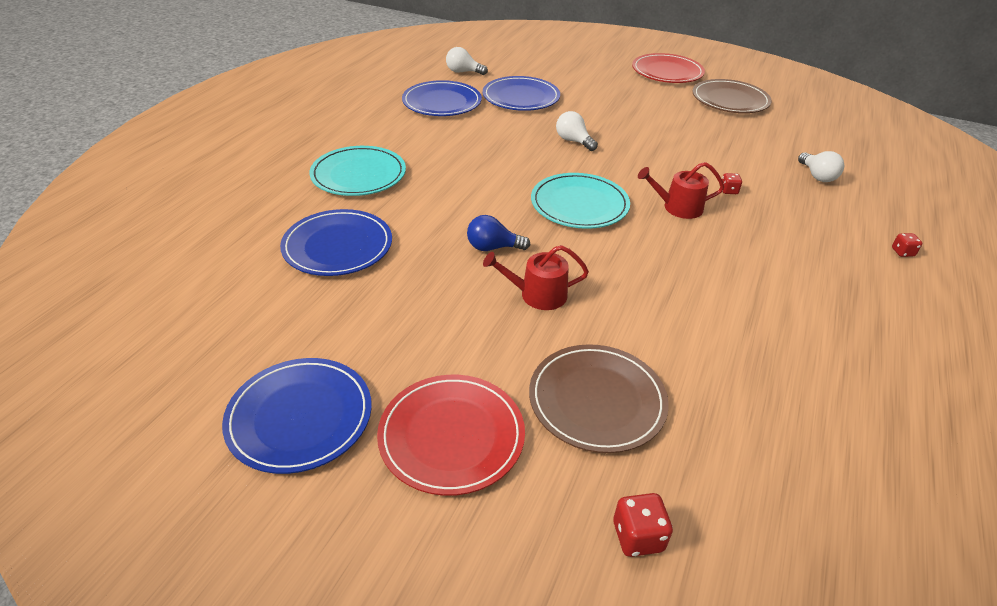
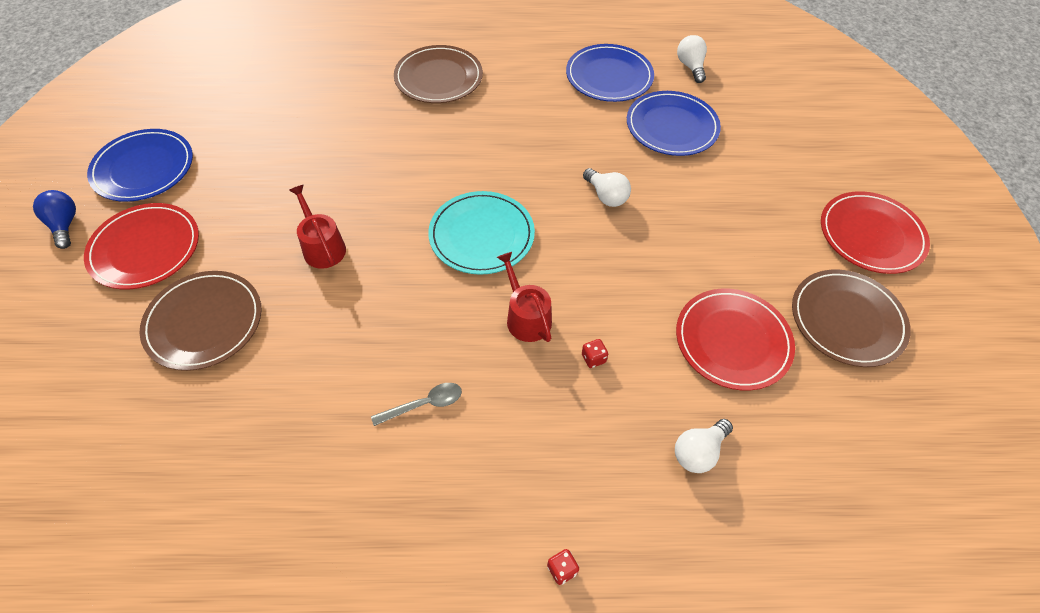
camera: 65 degrees right, 15 degrees up
blue plate [280,209,392,276] -> none
turquoise plate [309,146,406,196] -> brown plate [394,45,483,103]
blue light bulb [467,215,530,251] -> blue light bulb moved to [33,190,76,249]
white light bulb [556,111,598,151] -> white light bulb turned 120 degrees clockwise [583,168,631,207]
red dice [613,493,673,557] -> none
none -> grey spoon [371,383,462,426]
none -> red plate [676,289,795,390]

